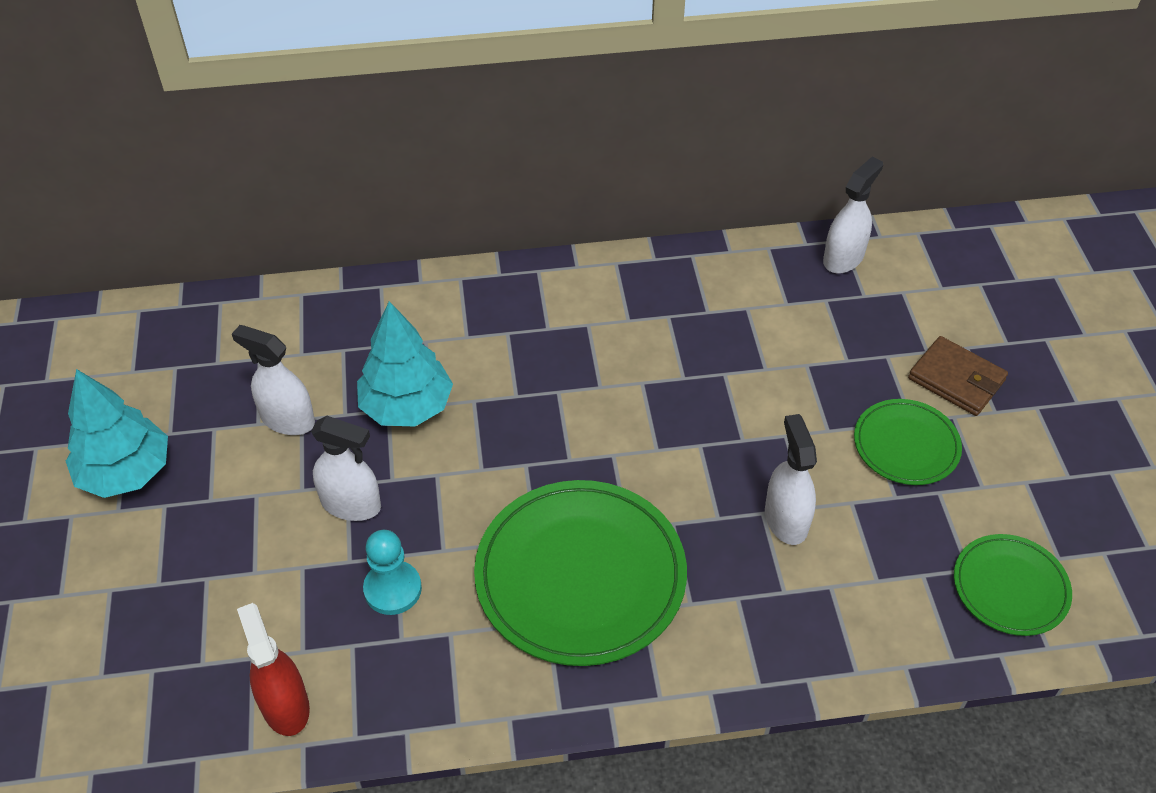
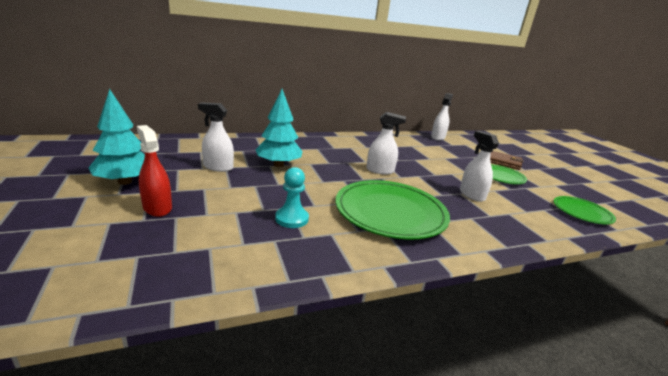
camera: 15 degrees left, 25 degrees down
red spray bottle [237,603,310,736] -> red spray bottle moved to [137,125,172,217]
white spray bottle [311,416,381,521] -> white spray bottle moved to [366,112,406,175]

